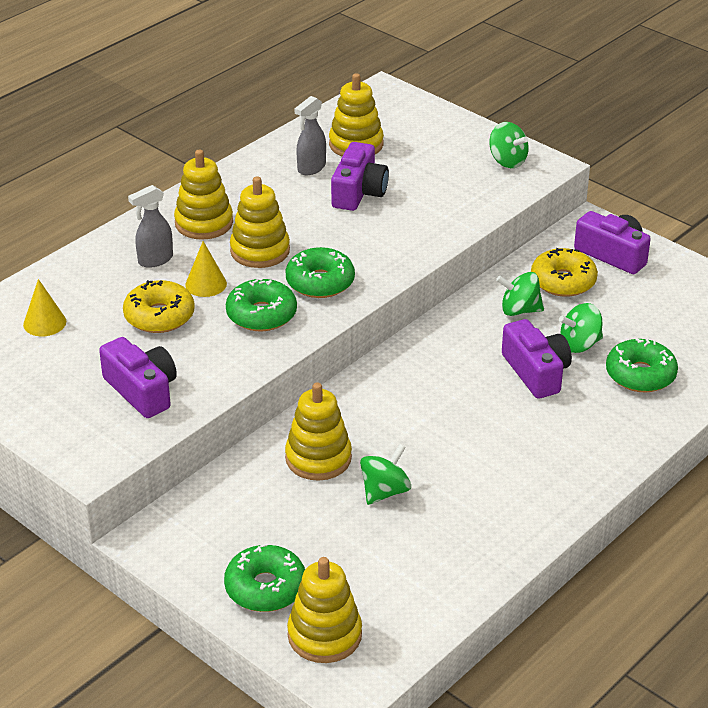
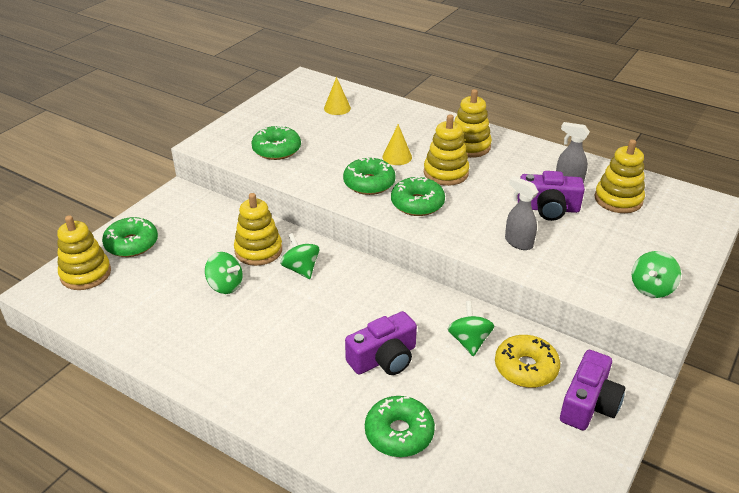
camera: 80 degrees right, 0 degrees up
purple camera [99,337,177,418] -> green donut [251,125,301,160]
yellow donut [123,280,195,333] -> none
grey spray bottle [128,185,173,268] -> grey spray bottle moved to [505,176,538,250]
green spinning top [559,303,603,353] -> green spinning top moved to [280,233,319,279]

